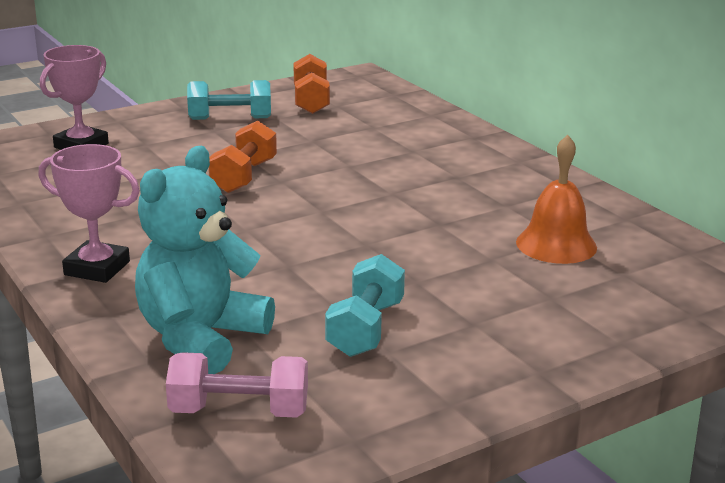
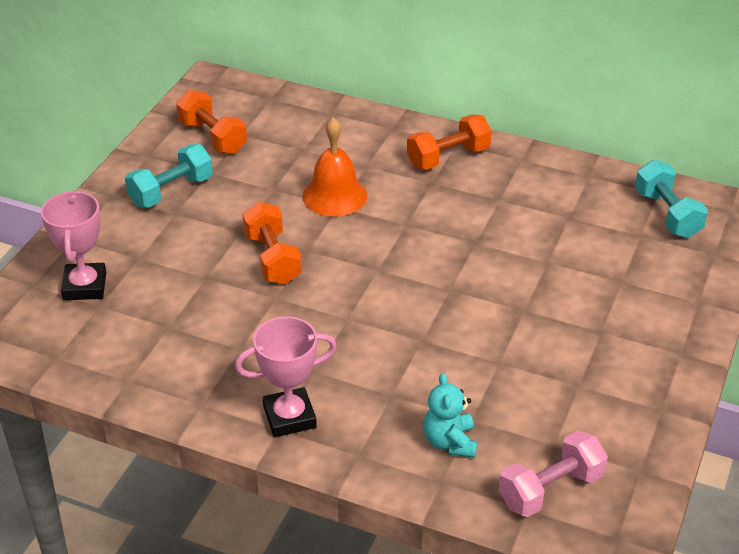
camera: 35 degrees left, 15 degrees up
turquoise teddy bear [135,146,275,374] -> turquoise teddy bear [423,373,477,458], size x0.52
turquoise dumbbell [325,254,405,357] -> turquoise dumbbell moved to [635,160,708,238]
orange bell [516,135,597,264] -> orange bell moved to [302,118,367,217]
none -> orange dumbbell [407,114,492,170]

